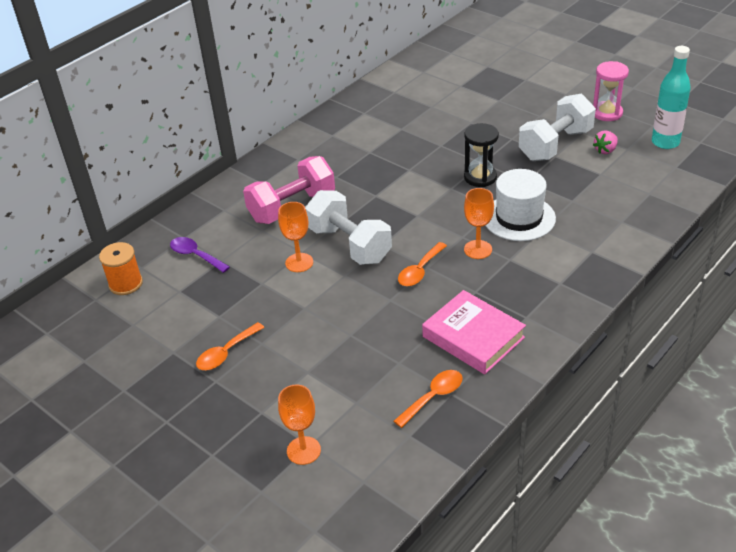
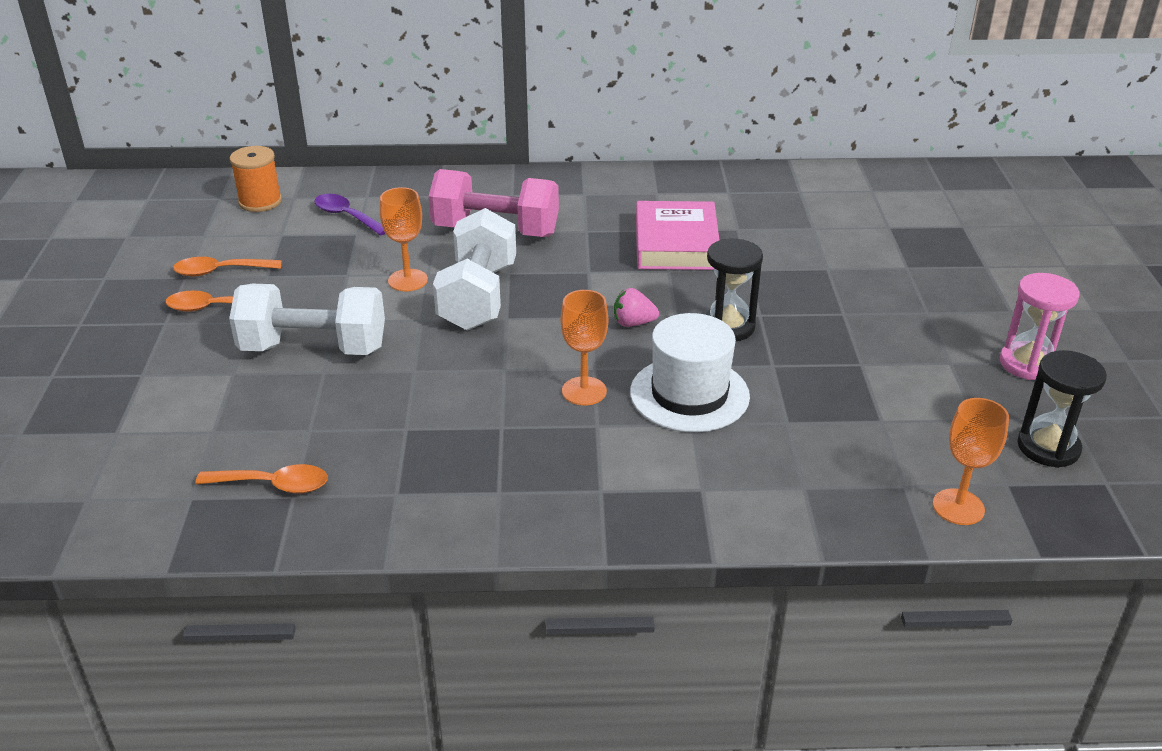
camera: 45 degrees right, 5 degrees down
purple spoon [170,237,230,273] -> purple spoon turned 45 degrees counterclockwise [314,194,386,236]
orange goblet [278,384,321,465] -> orange goblet moved to [933,398,1009,525]
orange spoon [398,242,447,286] -> orange spoon moved to [173,257,282,277]
pink book [422,290,526,374] -> pink book moved to [636,201,719,270]
white dumbbell [519,94,596,161] -> white dumbbell moved to [229,284,385,355]
pink strawberry [593,130,618,154] -> pink strawberry moved to [614,288,659,327]
turquoise bottle [652,46,691,149] -> black hourglass [1017,350,1107,468]

